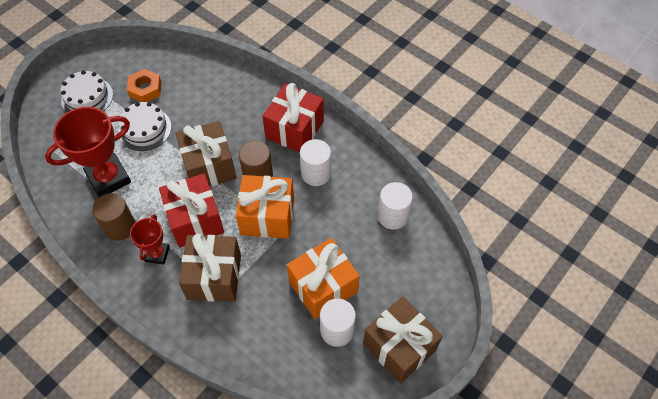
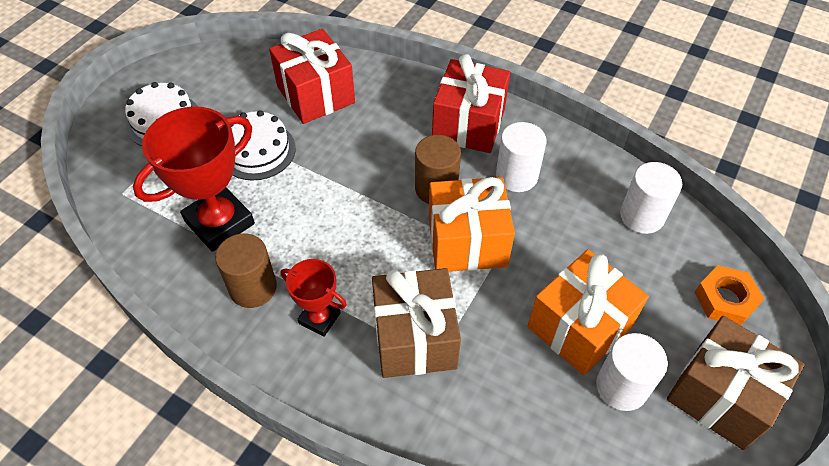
camera: 10 degrees left, 5 degrees down
orange nut [127,69,162,102] -> orange nut moved to [694,265,764,325]
red trophy [130,214,170,265] -> red trophy turned 60 degrees counterclockwise [281,259,347,337]
red gift [159,173,224,248] -> red gift moved to [269,29,355,124]
brown gift [176,121,236,186] -> none

